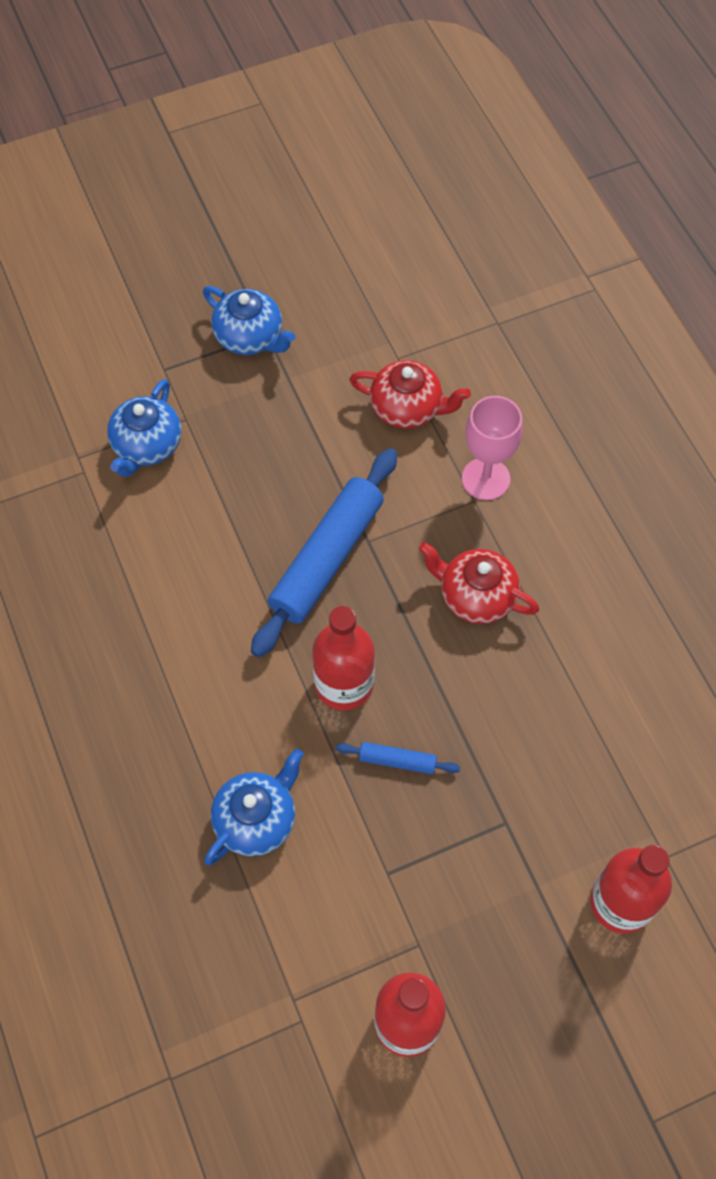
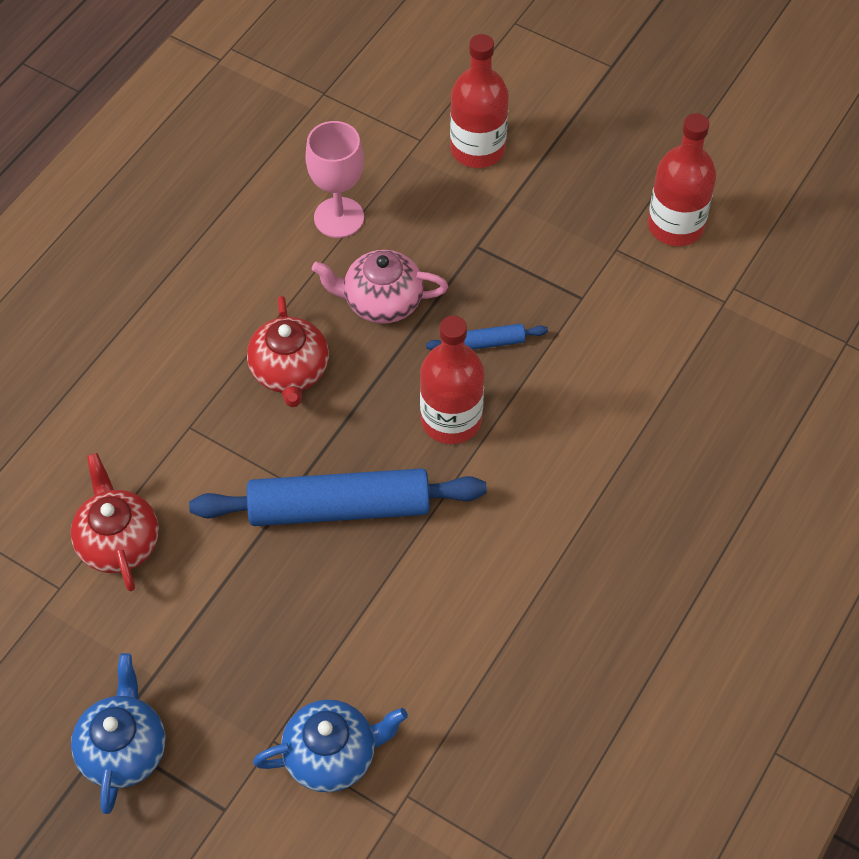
camera: 125 degrees left, 5 degrees down
blue teapot [204,748,304,865] -> none
blue rolling pin [336,742,460,774] -> blue rolling pin turned 75 degrees counterclockwise [426,324,548,350]
pink goblet [462,396,523,500] -> pink goblet moved to [305,121,364,238]
none -> pink teapot [312,250,448,324]

